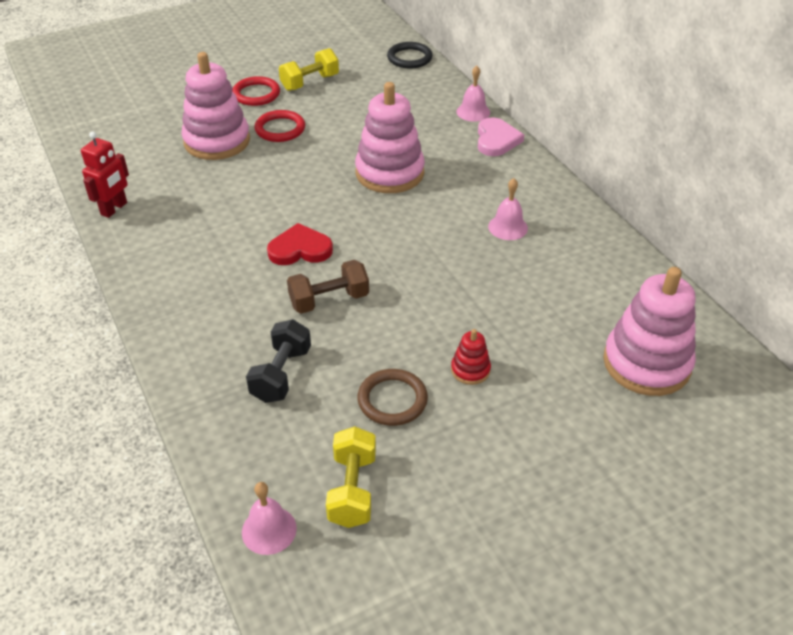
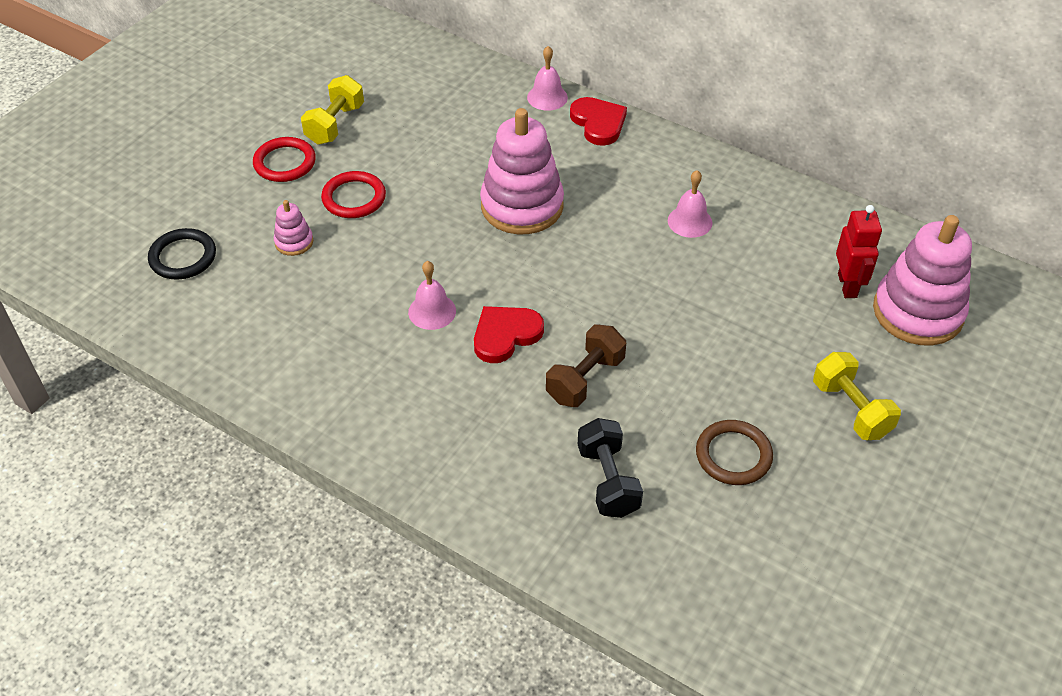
camera: 30 degrees left, 5 degrees up
red robot [81,132,129,218] -> red robot moved to [836,205,882,298]
pink stacking toy [181,52,250,160] -> pink stacking toy [274,200,313,256], size x0.45
pink bell [242,482,297,555] -> pink bell moved to [408,261,456,330]
yellow dumbbell [326,426,376,528] -> yellow dumbbell moved to [813,352,901,440]
black ring [387,42,433,68] -> black ring moved to [148,228,216,280]
red stacking toy [451,329,491,385] -> none
pink heart [478,118,524,156] -> red heart [570,97,627,146]

